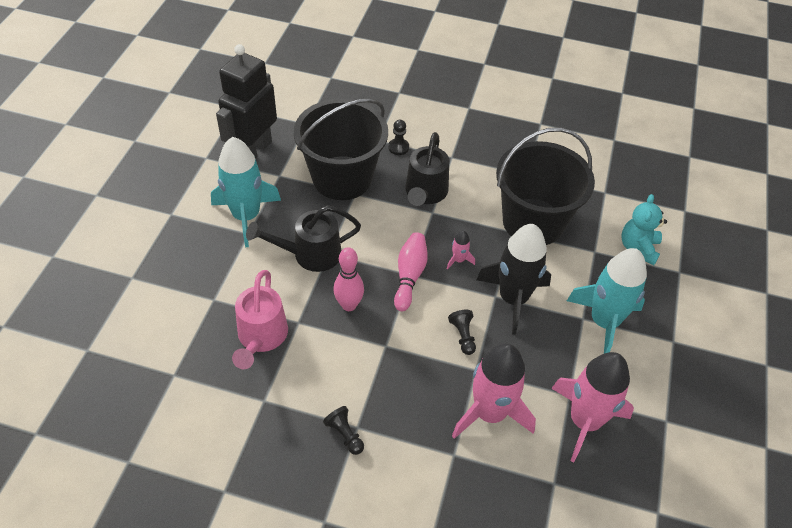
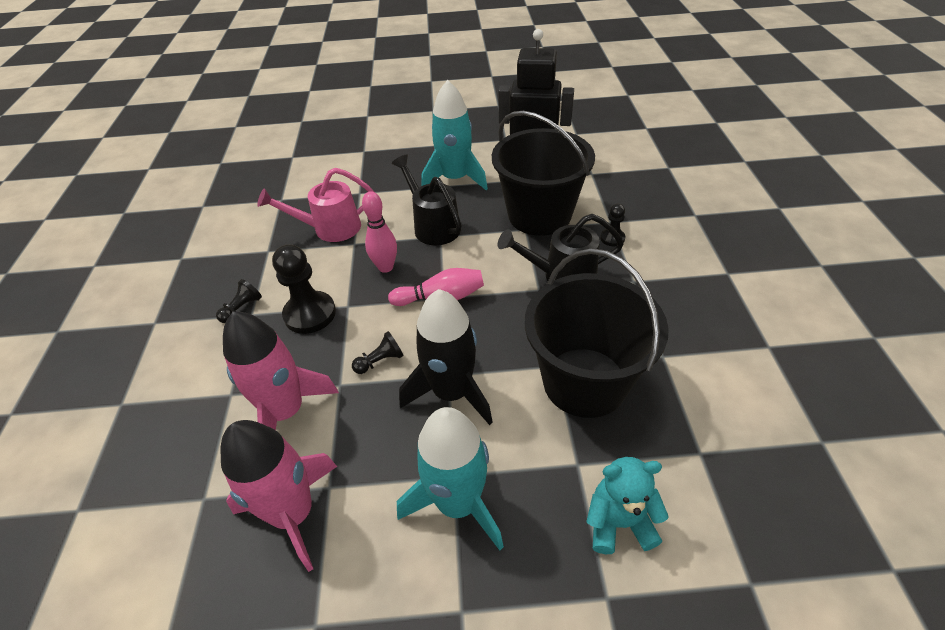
camera: 75 degrees right, 5 degrees down
pink rocket [447,231,475,270] -> none
none -> black pawn [272,244,336,334]

